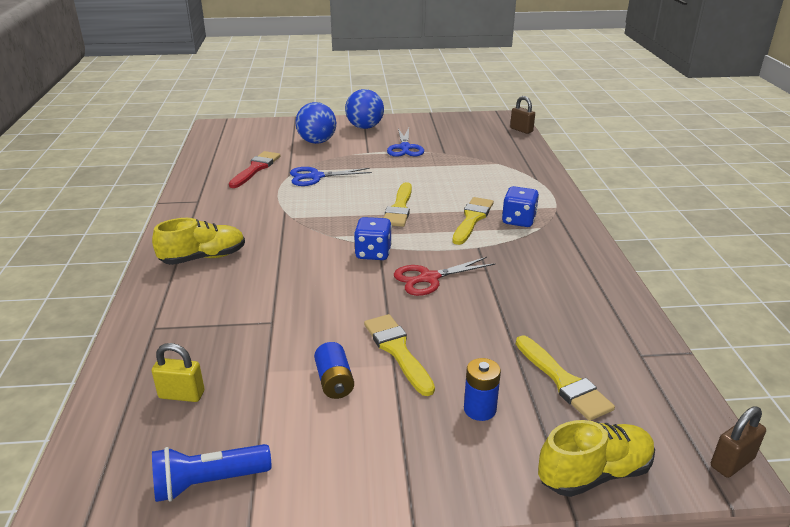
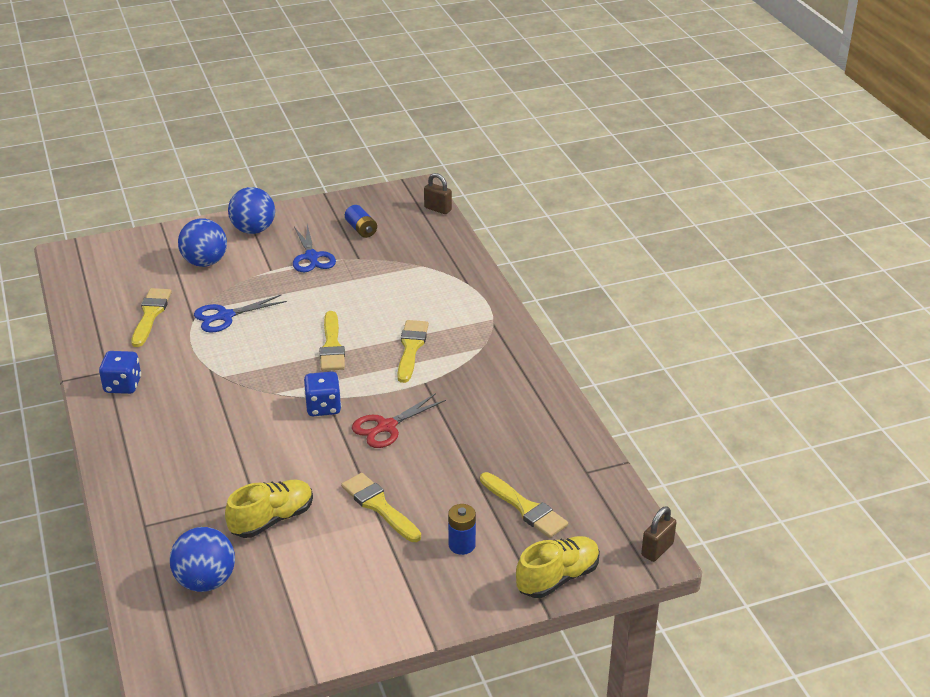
camera: 15 degrees left, 5 degrees up
yellow shoe [152,218,245,265] -> yellow shoe moved to [225,479,313,538]
yellow padlock [152,343,205,402] -> blue ball [170,527,235,592]
blue flashlight [152,444,271,502] -> none
red brush [229,151,280,188] -> yellow brush [131,288,172,347]
blue battery [314,342,354,399] -> blue battery moved to [345,205,377,238]
blue dice [502,186,539,227] -> blue dice moved to [99,351,141,394]

